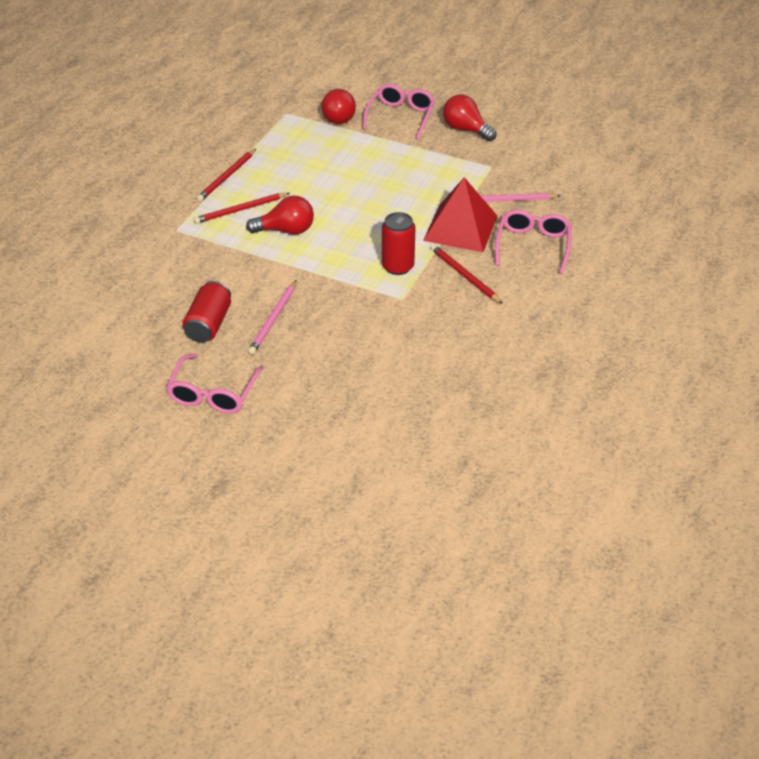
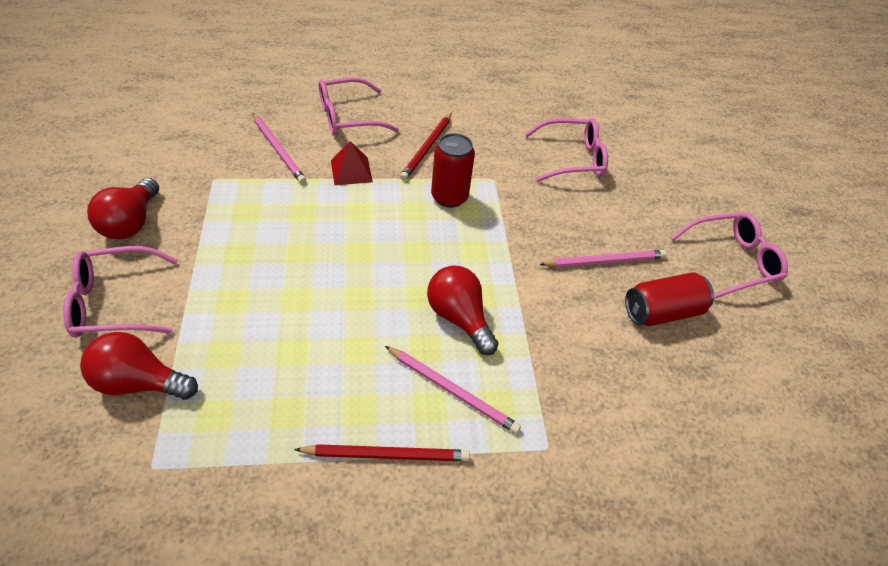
camera: 125 degrees left, 5 degrees up
red pencil [194,193,290,224] -> pink pencil [385,346,521,434]
red light bulb [321,89,356,124] -> red light bulb turned 135 degrees counterclockwise [80,332,198,400]
red pyramid [423,177,498,252] -> red pyramid [331,141,373,185], size x0.52
none -> pink glasses [525,118,608,182]

